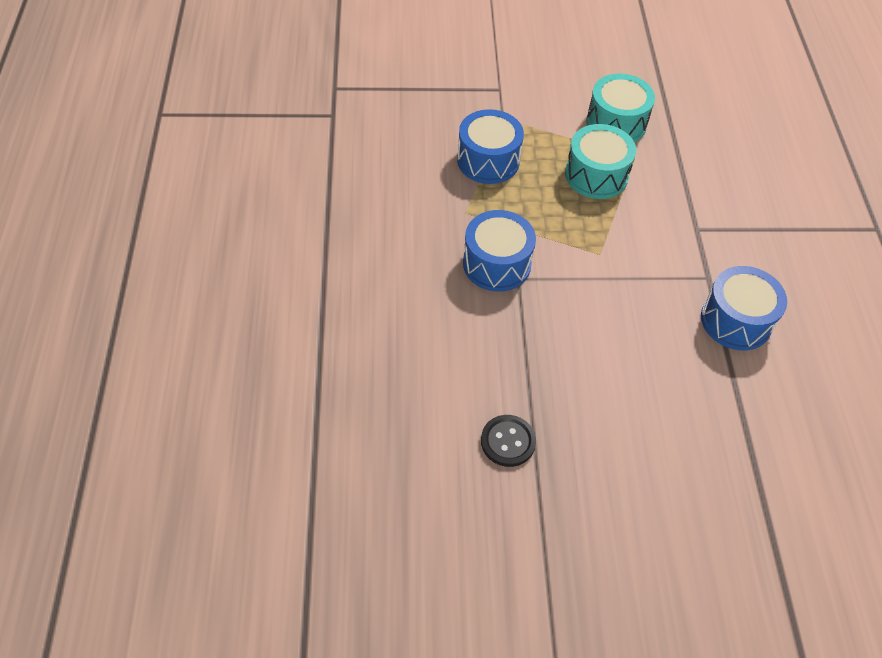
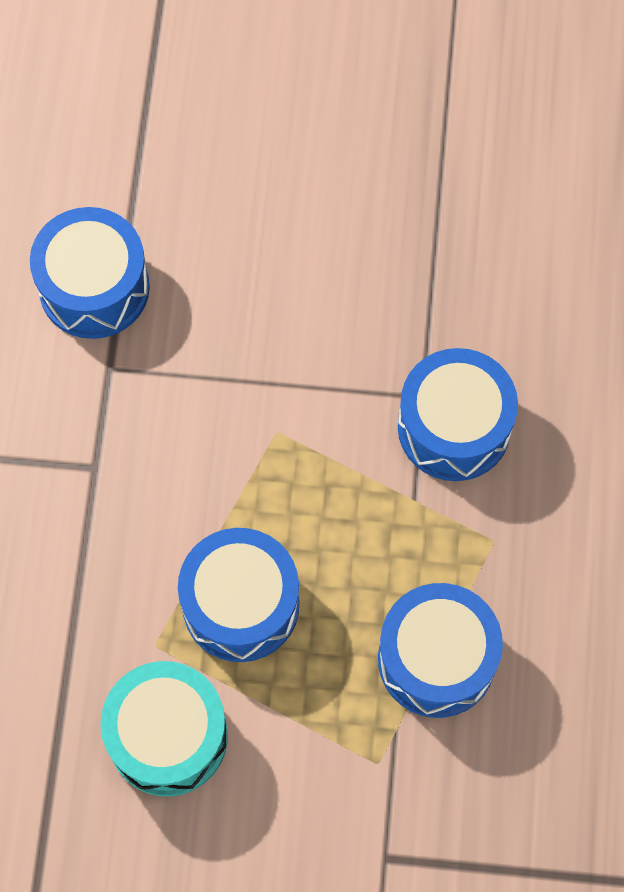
camera: 170 degrees left, 15 degrees up
black button [481,415,536,467] -> none
turquoise drum [565,124,636,199] -> blue drum [178,528,299,662]

